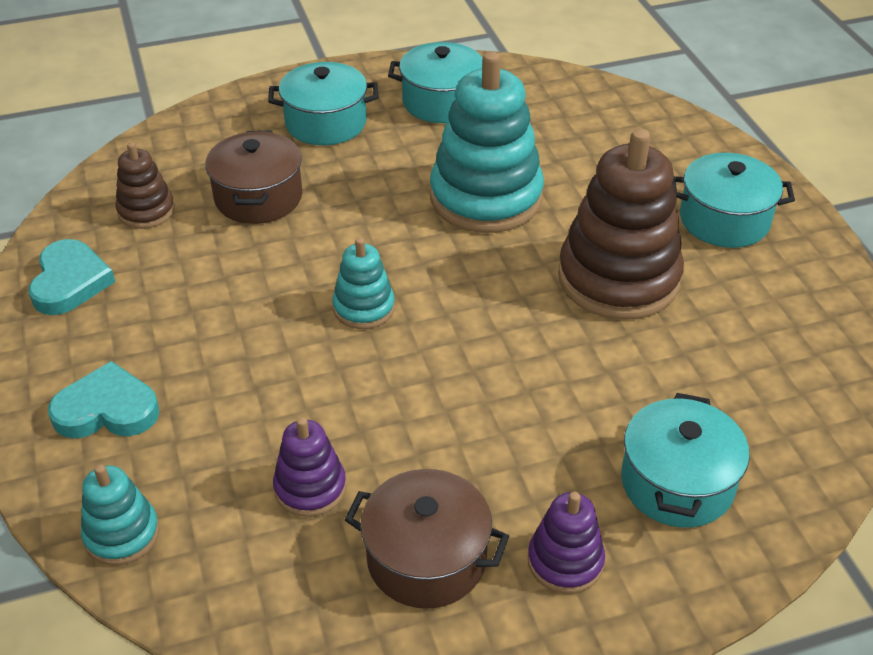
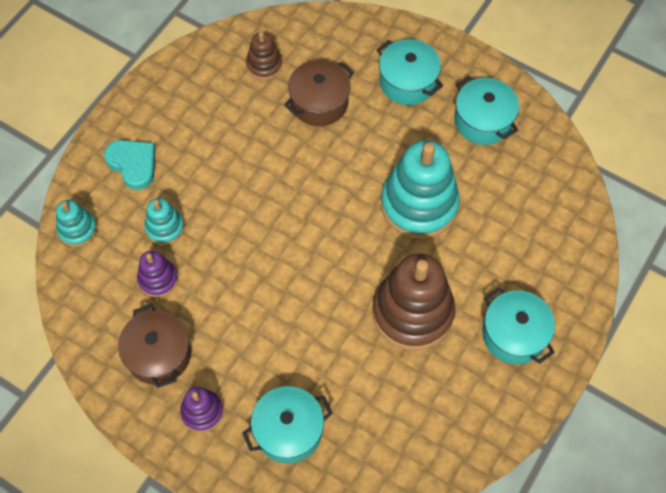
camera: 50 degrees right, 20 degrees up
turquoise heart [29,239,115,315] -> none
turquoise stacking toy [332,238,395,329] -> turquoise stacking toy moved to [144,198,184,245]

